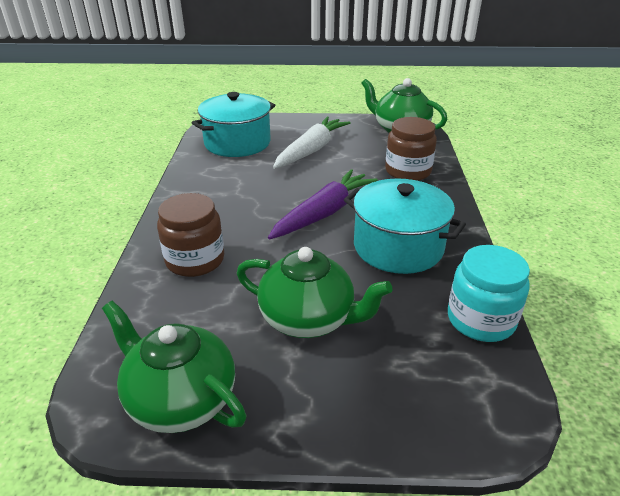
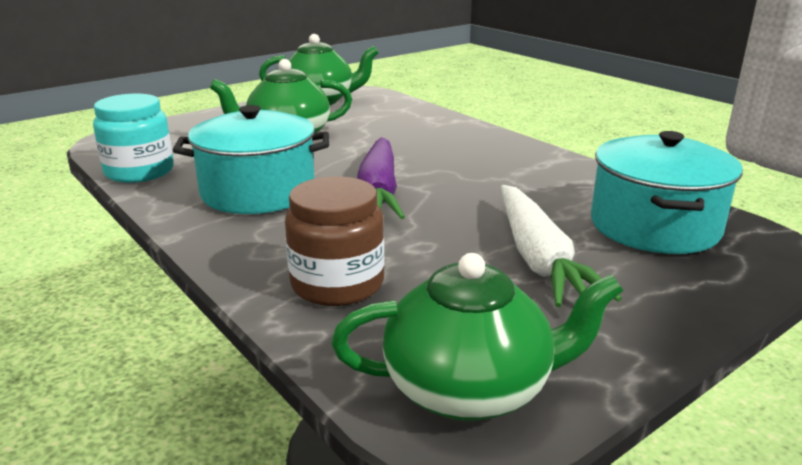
camera: 140 degrees right, 10 degrees down
brown jar [157,193,224,277] -> none

